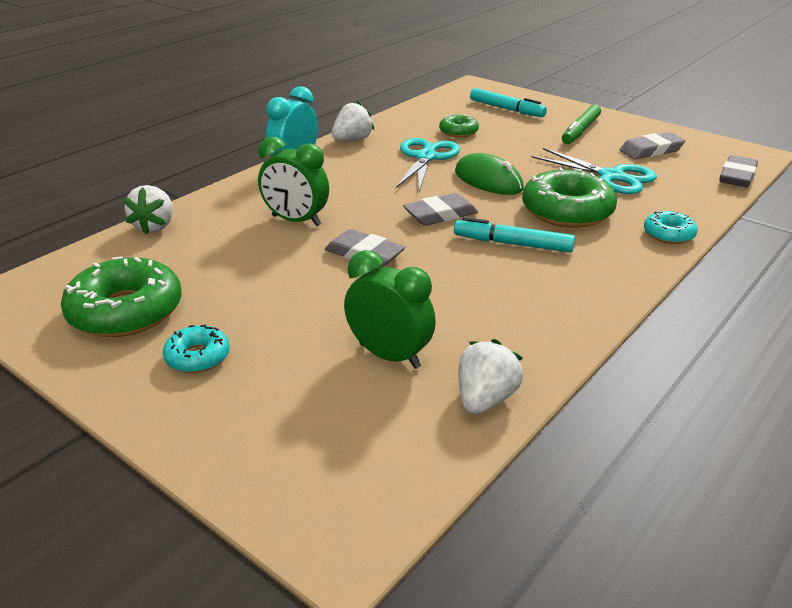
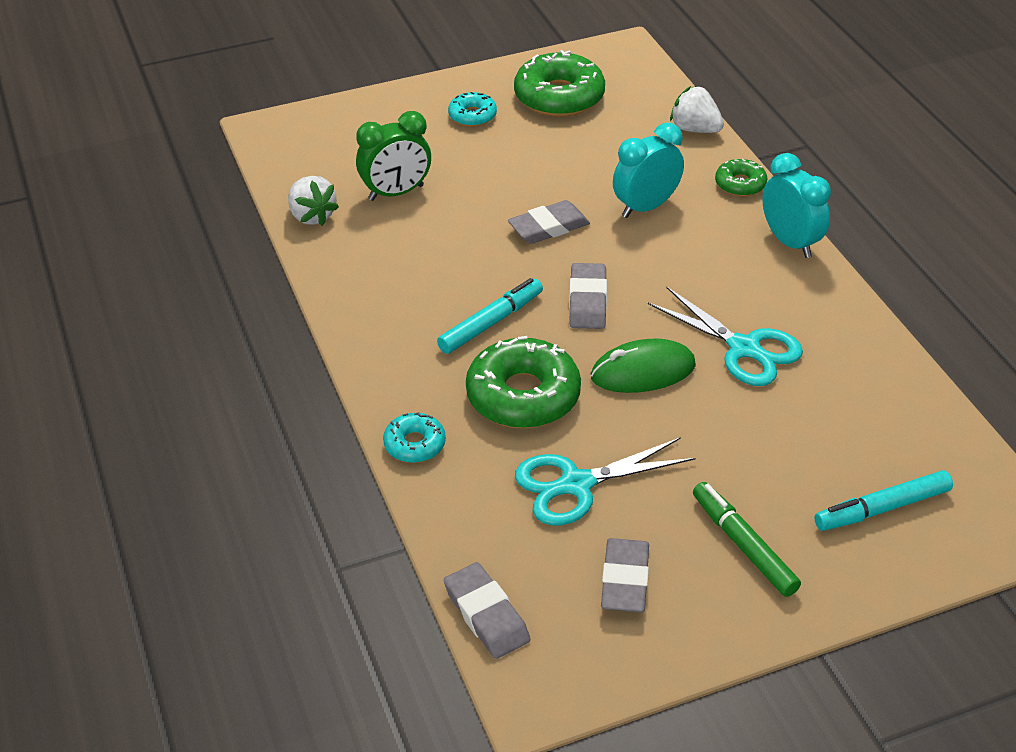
camera: 120 degrees right, 10 degrees up
green clock [258,137,329,226] -> turquoise clock [613,123,684,218]
white strawberry [332,101,374,141] -> none
green donut [439,114,479,137] -> green donut moved to [715,159,767,196]

